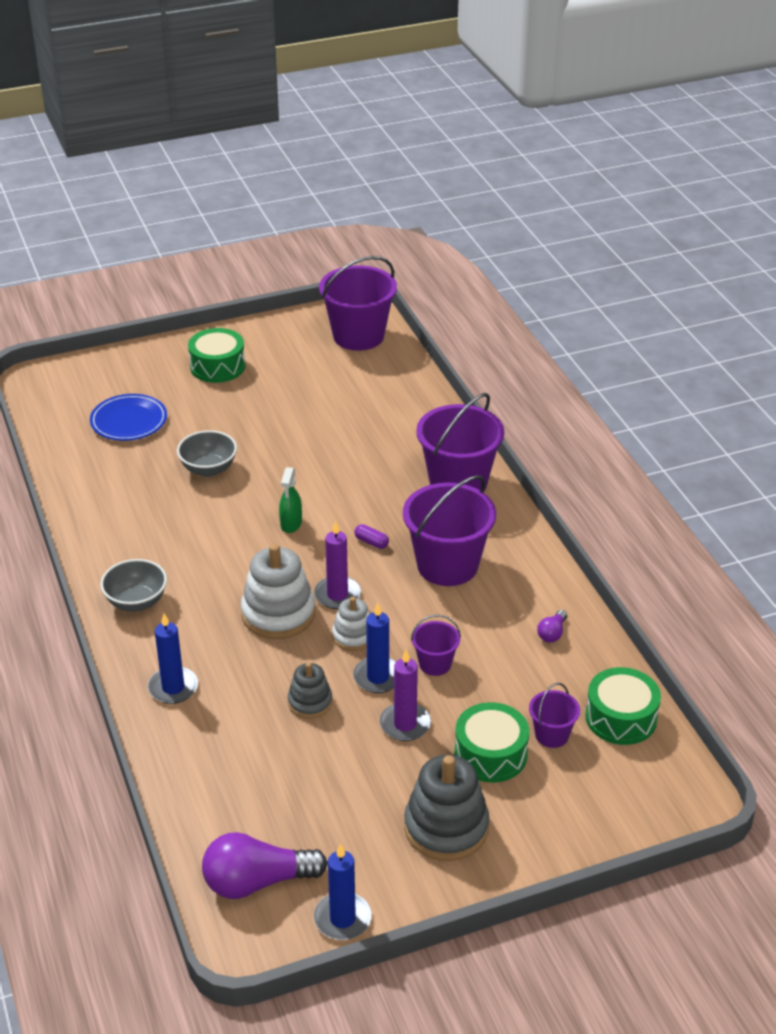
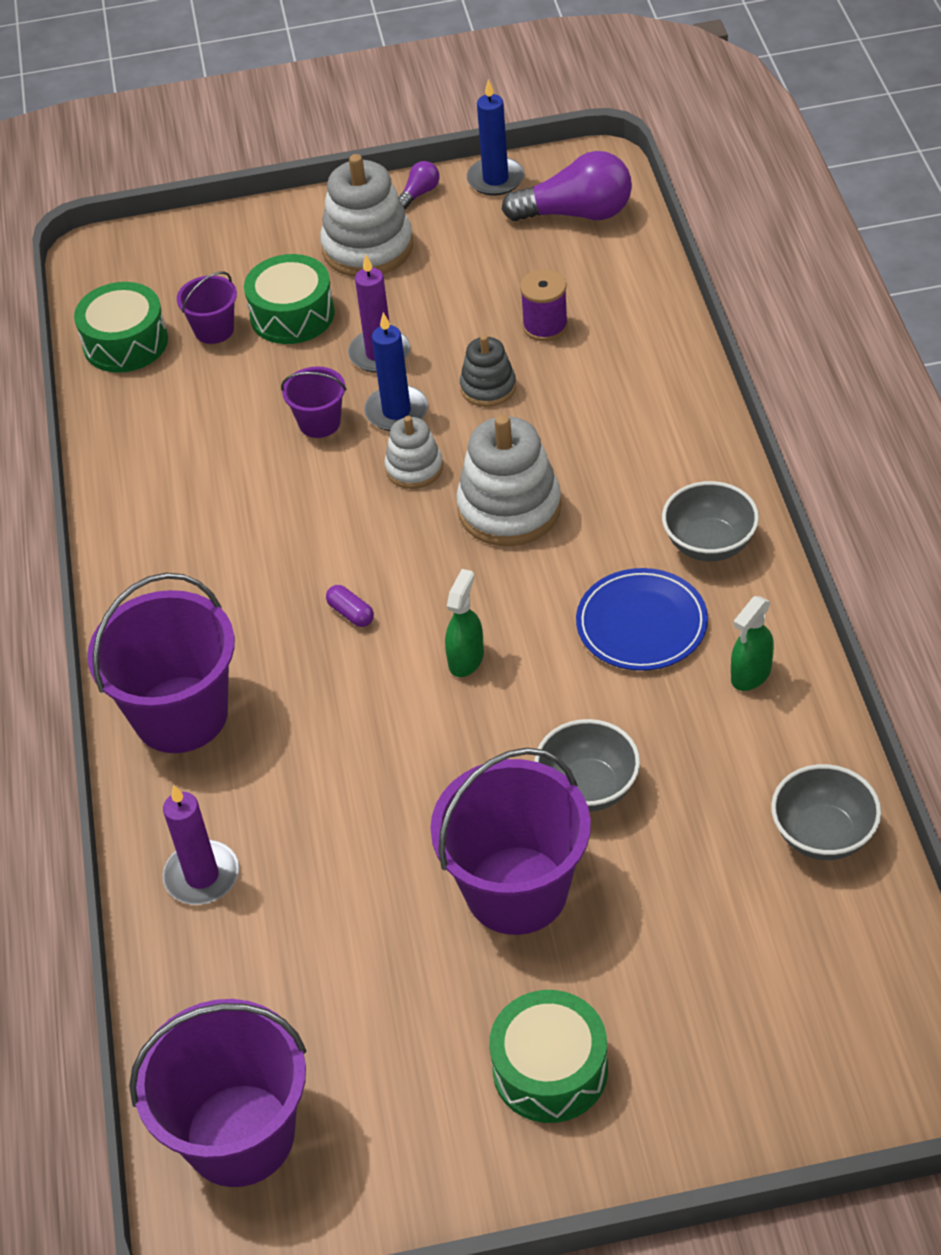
camera: 165 degrees left, 10 degrees up
blue plate [90,394,167,441] -> blue plate moved to [576,568,708,671]
blue candle [148,613,198,704] -> none
purple candle [314,521,361,609] -> purple candle moved to [163,785,239,905]
purple bucket [403,475,496,586] -> purple bucket moved to [430,748,591,935]
grey stacking toy [404,755,490,861] -> white stacking toy [320,154,413,277]
purple light bulb [537,610,567,642] -> purple light bulb moved to [398,161,439,209]
none -> purple spool [520,269,568,341]
none -> green spray bottle [731,596,774,691]
none -> grey bowl [771,764,881,860]

